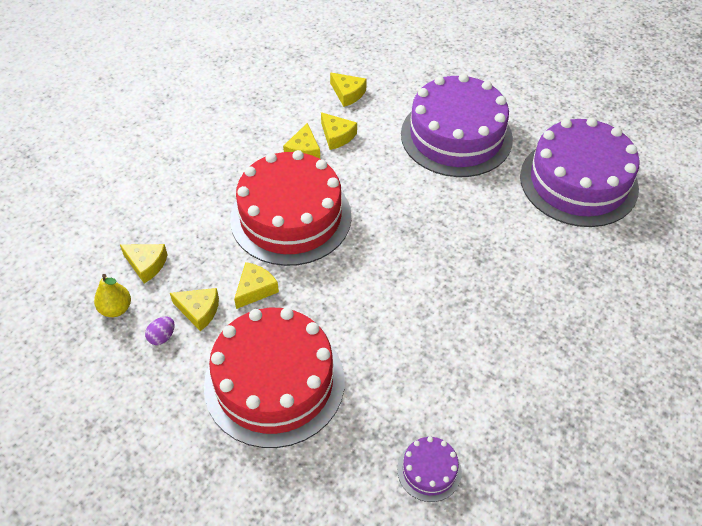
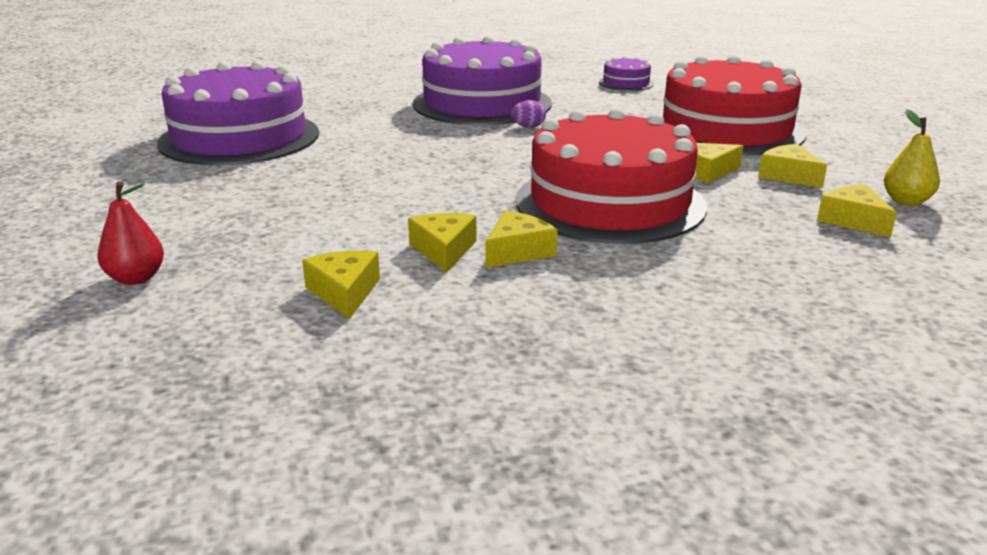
camera: 145 degrees left, 25 degrees down
purple egg [145,317,175,345] -> purple egg moved to [511,100,546,128]
purple cake [401,74,513,177] -> purple cake moved to [413,35,552,125]
none -> red pear [97,181,164,285]

